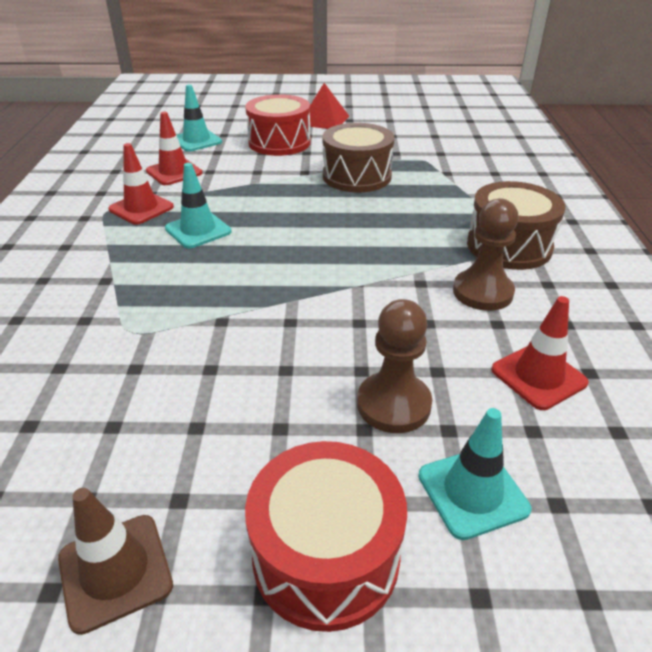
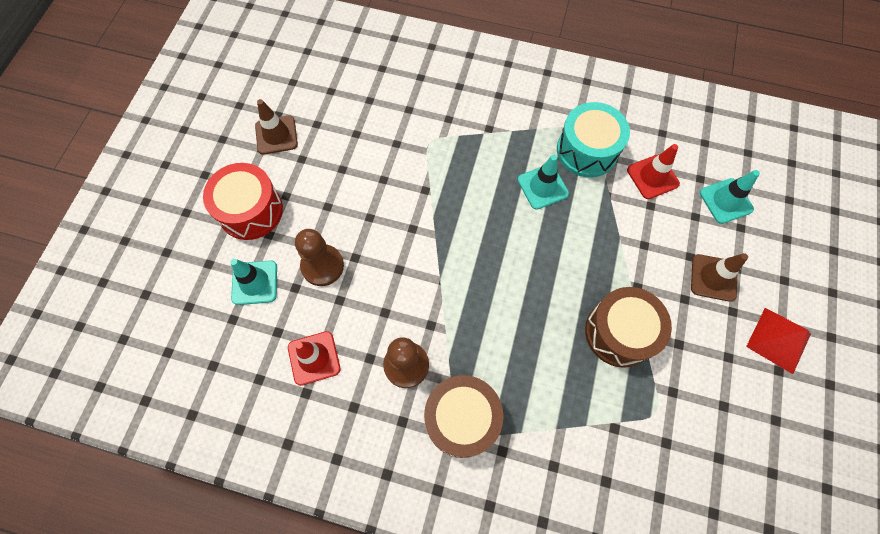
camera: 105 degrees right, 30 degrees up
red traffic cone [108,143,174,225] -> turquoise drum [557,102,630,178]
red drum [245,94,311,156] -> brown traffic cone [691,253,748,302]

